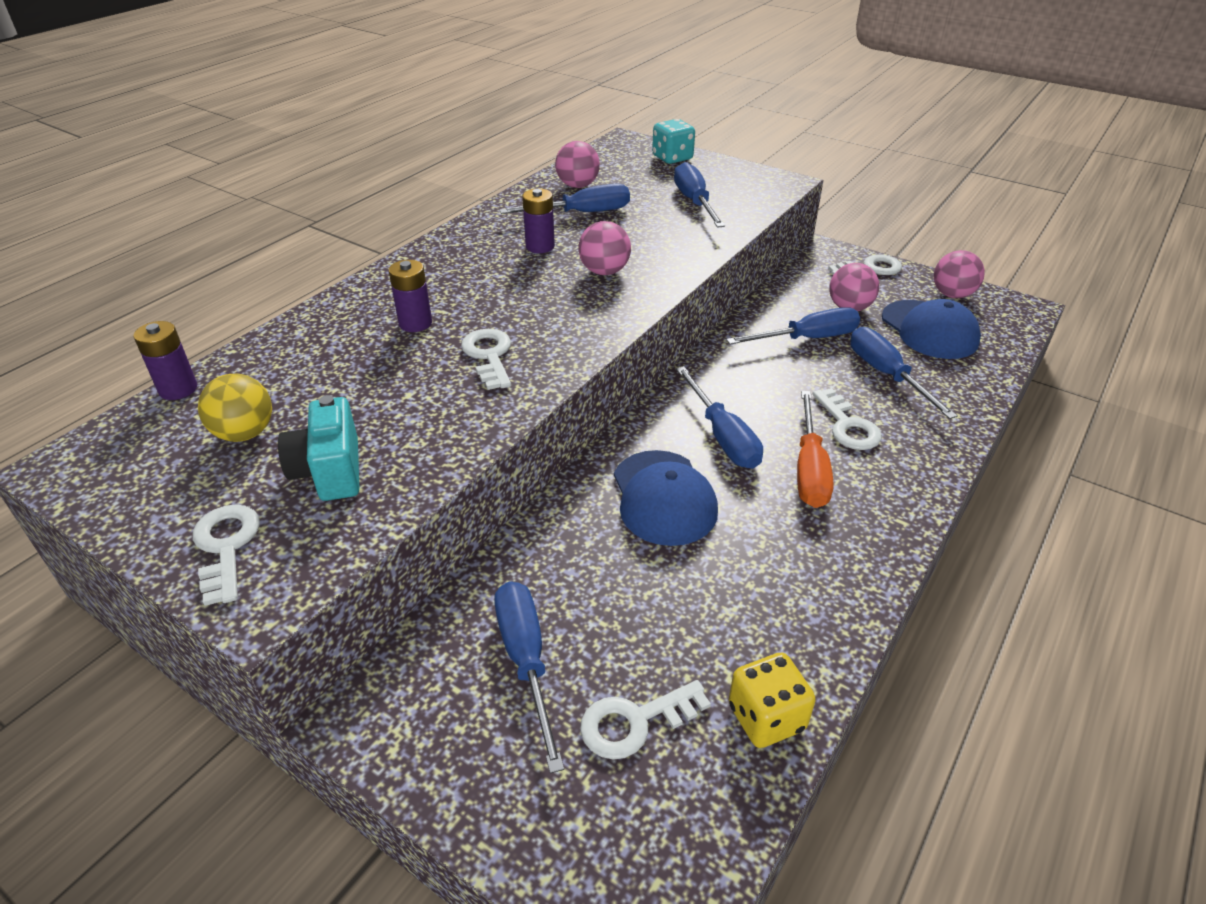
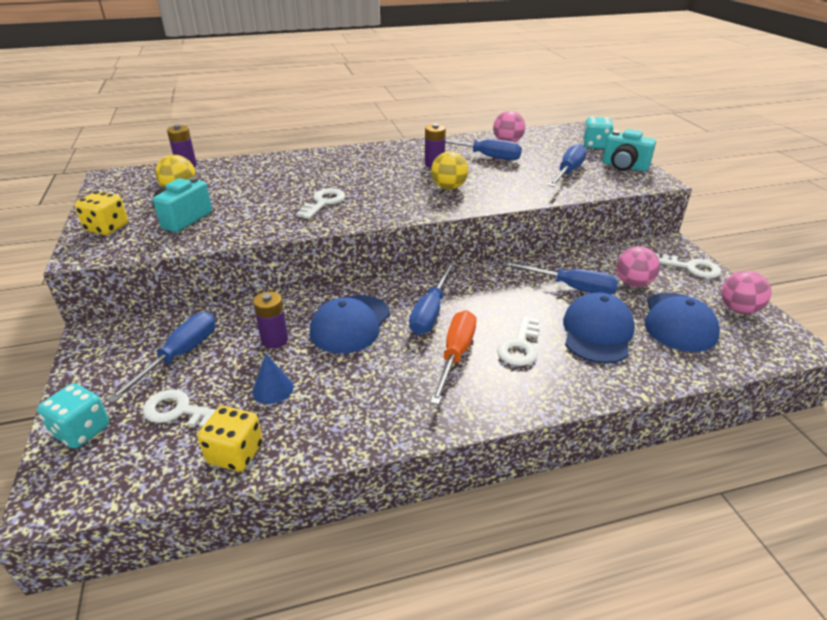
camera: 40 degrees right, 5 degrees down
white key [193,504,260,606] -> yellow dice [74,191,128,235]
purple battery [389,260,432,332] -> purple battery moved to [253,291,288,348]
pink ball [578,221,631,275] -> yellow ball [431,151,468,190]
orange screwdriver [797,391,834,508] -> orange screwdriver turned 150 degrees clockwise [430,310,477,405]
blue screwdriver [850,327,957,419] -> blue cap [563,293,635,364]
none -> turquoise dice [37,383,109,449]
none -> blue cone [252,354,294,404]
none -> turquoise camera [603,129,656,171]

